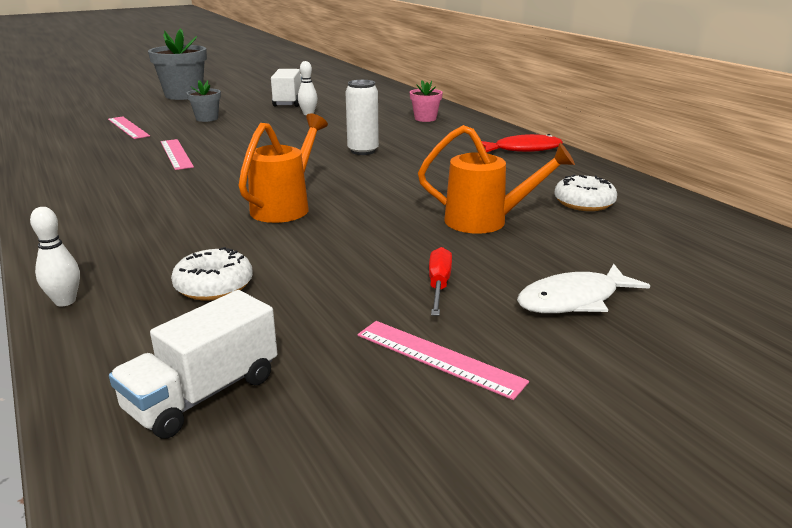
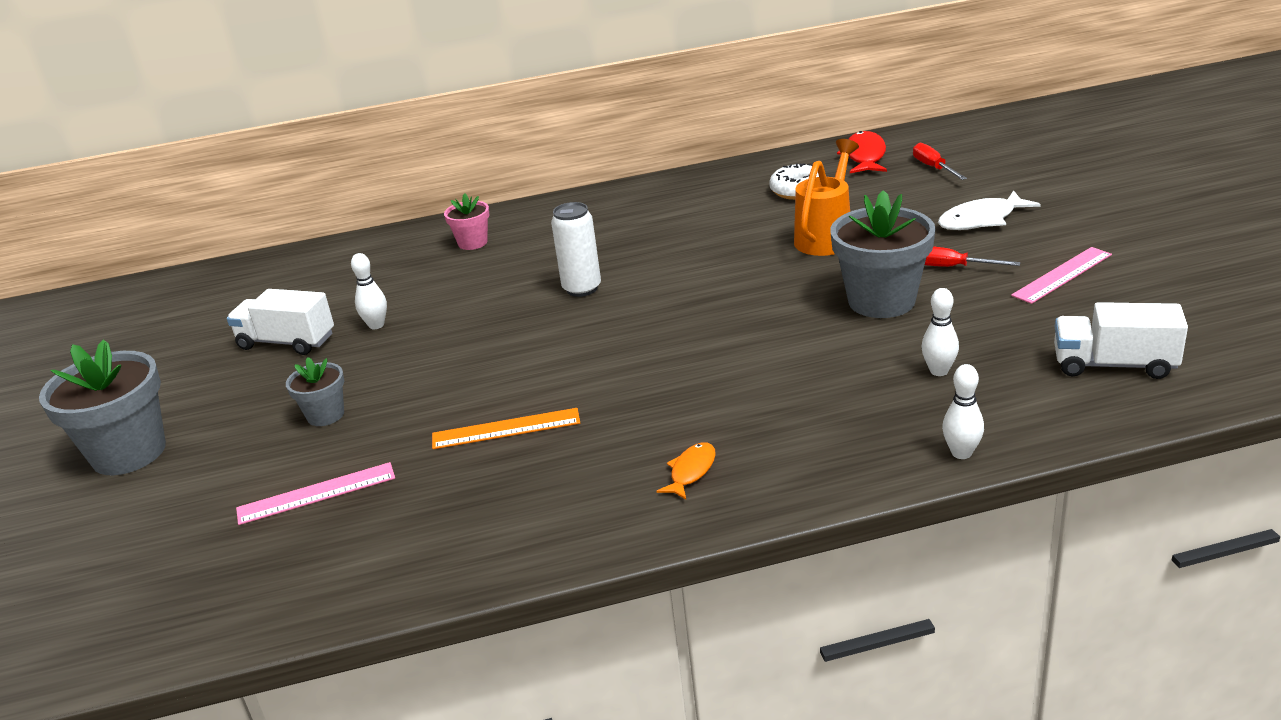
camera: 70 degrees left, 5 degrees up
white truck [109,290,277,439] -> white truck turned 135 degrees clockwise [1054,302,1188,379]
pink ruler [161,139,194,170] -> orange ruler [432,408,580,449]
white donut [171,247,253,301] -> white bowling pin [921,288,959,376]
orange watering can [238,114,328,223] -> none
red fish [481,134,563,152] -> red fish moved to [837,131,887,173]
white fish [517,264,650,313] -> white fish turned 75 degrees clockwise [938,190,1041,230]
none -> orange fish [656,442,716,500]
none -> grey flower pot [830,190,936,318]
none -> red screwdriver [913,143,967,180]

